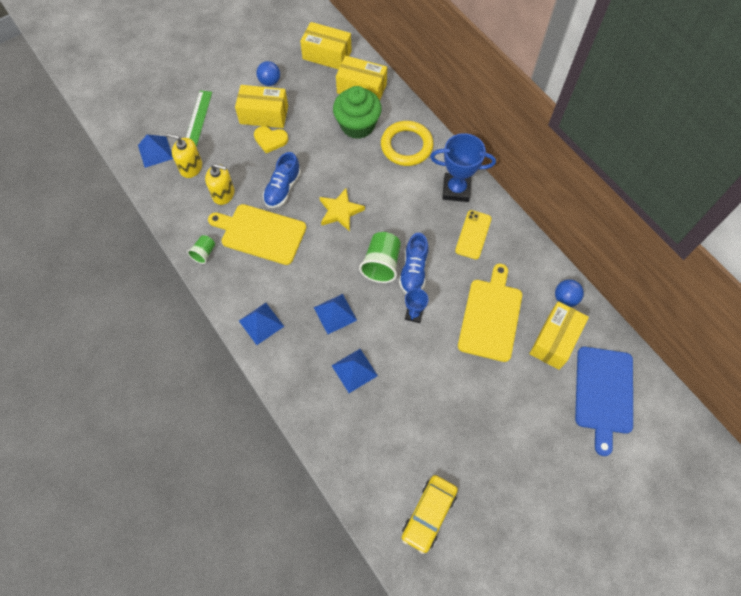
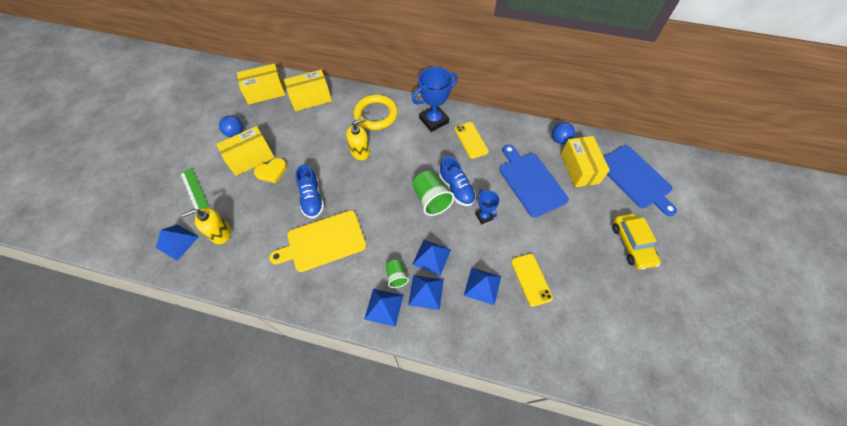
camera: 40 degrees left, 5 degrees down
green cup [187,235,215,264] -> green cup moved to [386,260,409,288]
yellow soap dispenser [205,163,234,205] -> yellow soap dispenser moved to [346,118,370,160]
yellow star [320,188,365,231] -> none
green cupcake [333,86,382,139] -> none
yellow car [402,475,458,554] -> yellow car moved to [613,213,661,270]
yellow cutting board [458,264,522,362] -> blue cutting board [499,145,569,217]
none -> blue pyramid [408,275,444,310]
none -> yellow phone [511,254,553,307]

